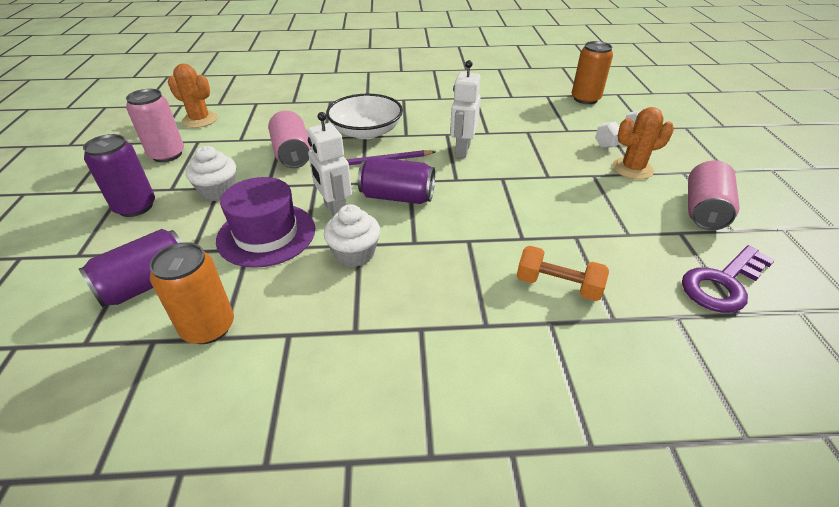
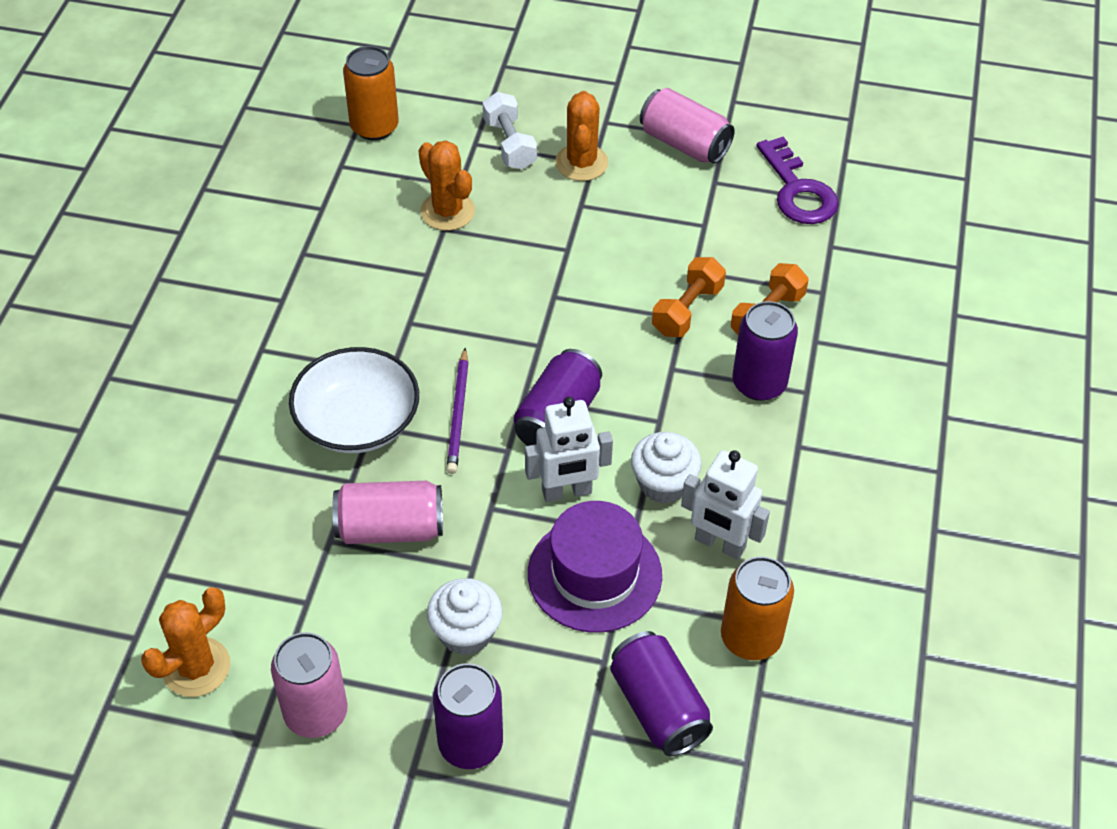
camera: 75 degrees left, 10 degrees up
white robot [450,60,481,158] -> white robot moved to [681,450,770,560]
none -> orange cactus [419,141,475,231]
none -> orange dumbbell [652,257,726,337]
none -> purple can [732,301,798,401]

